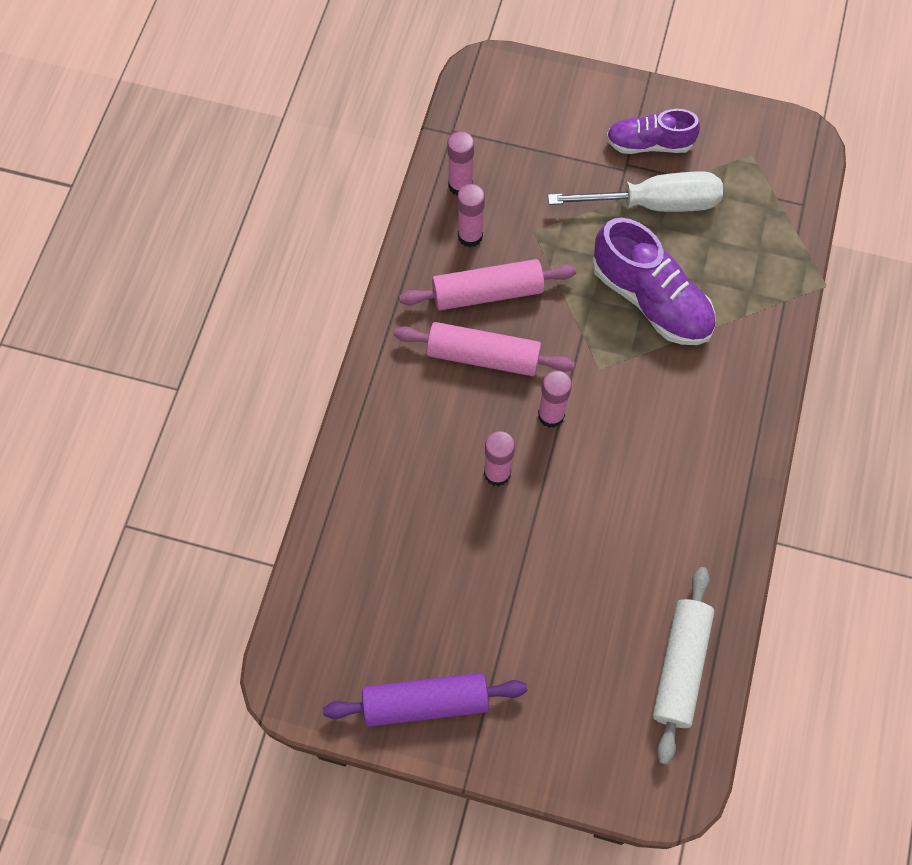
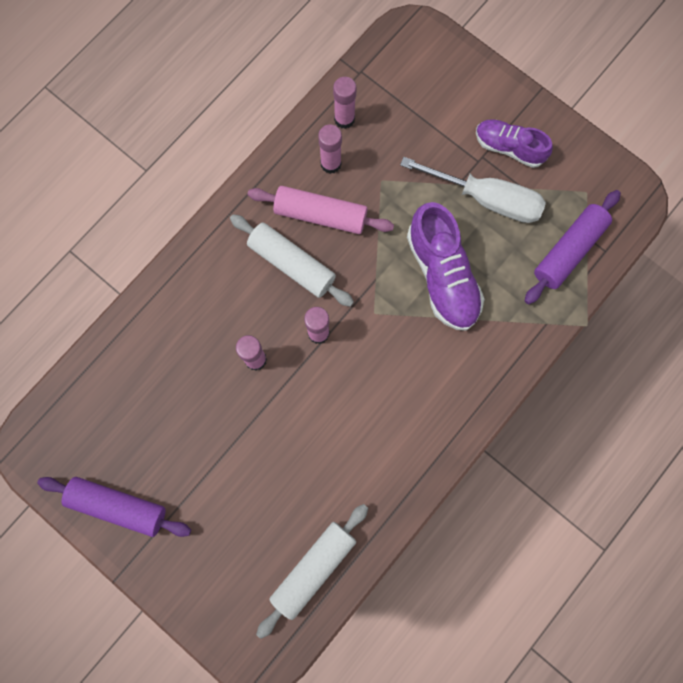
camera: 25 degrees right, 10 degrees up
pink rolling pin [394,322,575,376] -> white rolling pin [230,214,354,307]
none -> purple rolling pin [525,190,621,304]

